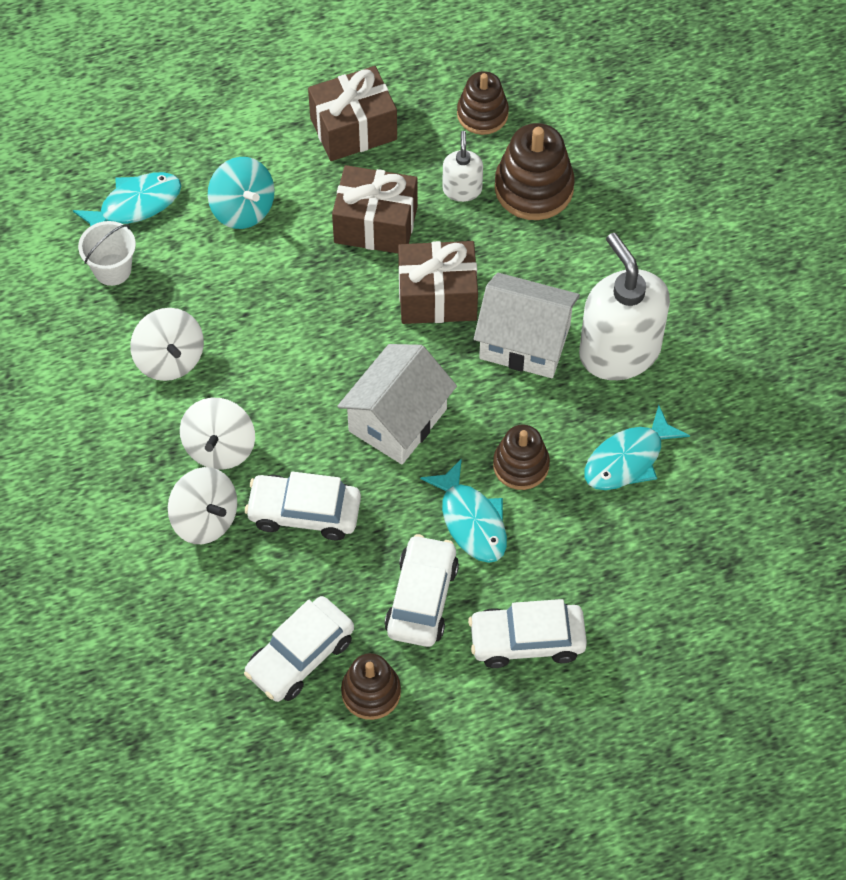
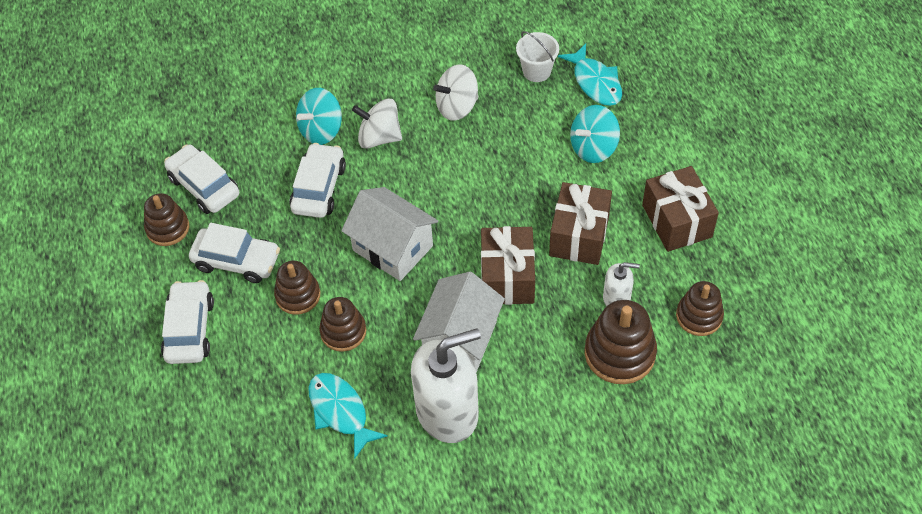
camera: 95 degrees right, 5 degrees down
white spinning top [168,467,237,544] -> turquoise spinning top [296,88,342,145]
turquoise fish [420,458,507,563] -> brown stacking toy [274,261,320,315]

